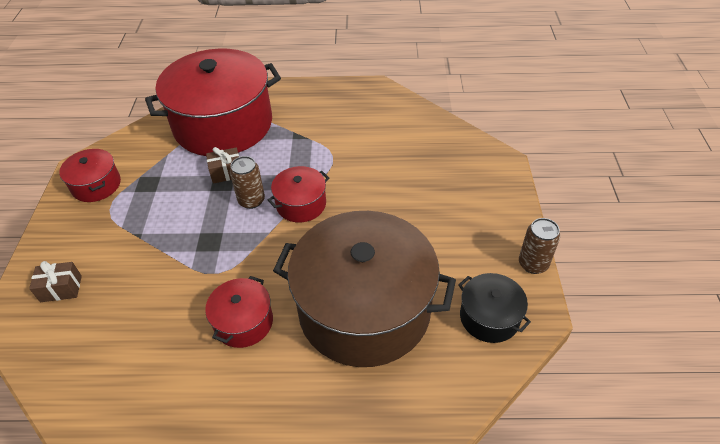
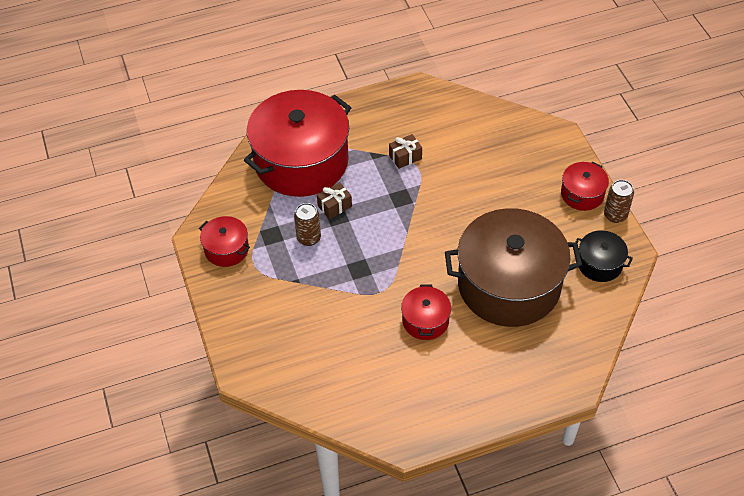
camera: 20 degrees left, 5 degrees up
brown gift [29,261,82,302] -> brown gift moved to [389,134,422,169]
brown can [230,156,265,209] -> brown can moved to [294,203,321,246]
red pot [268,166,329,222] -> red pot moved to [561,162,609,211]

